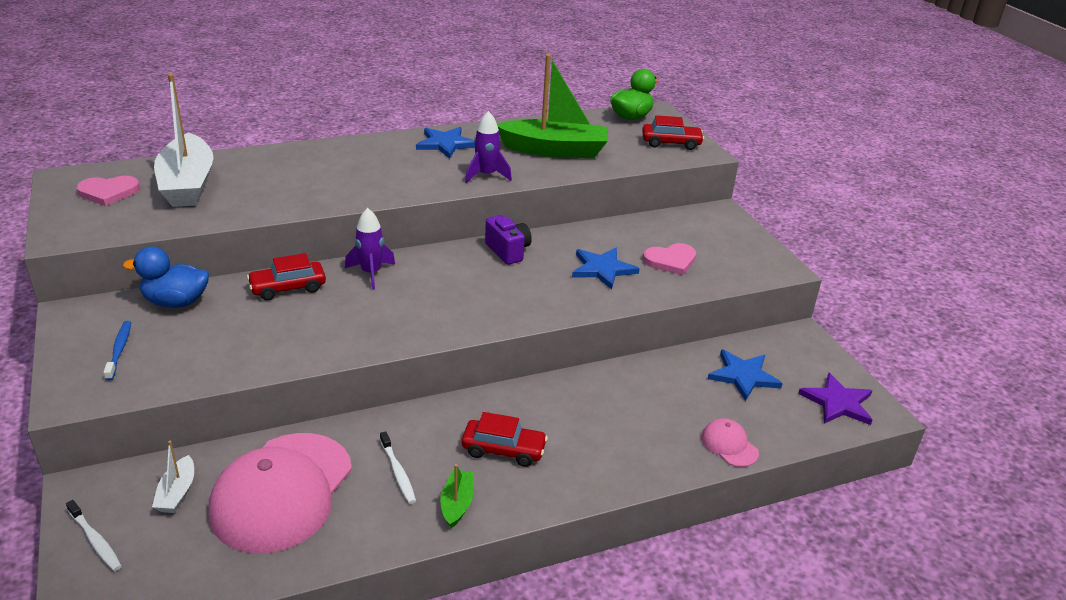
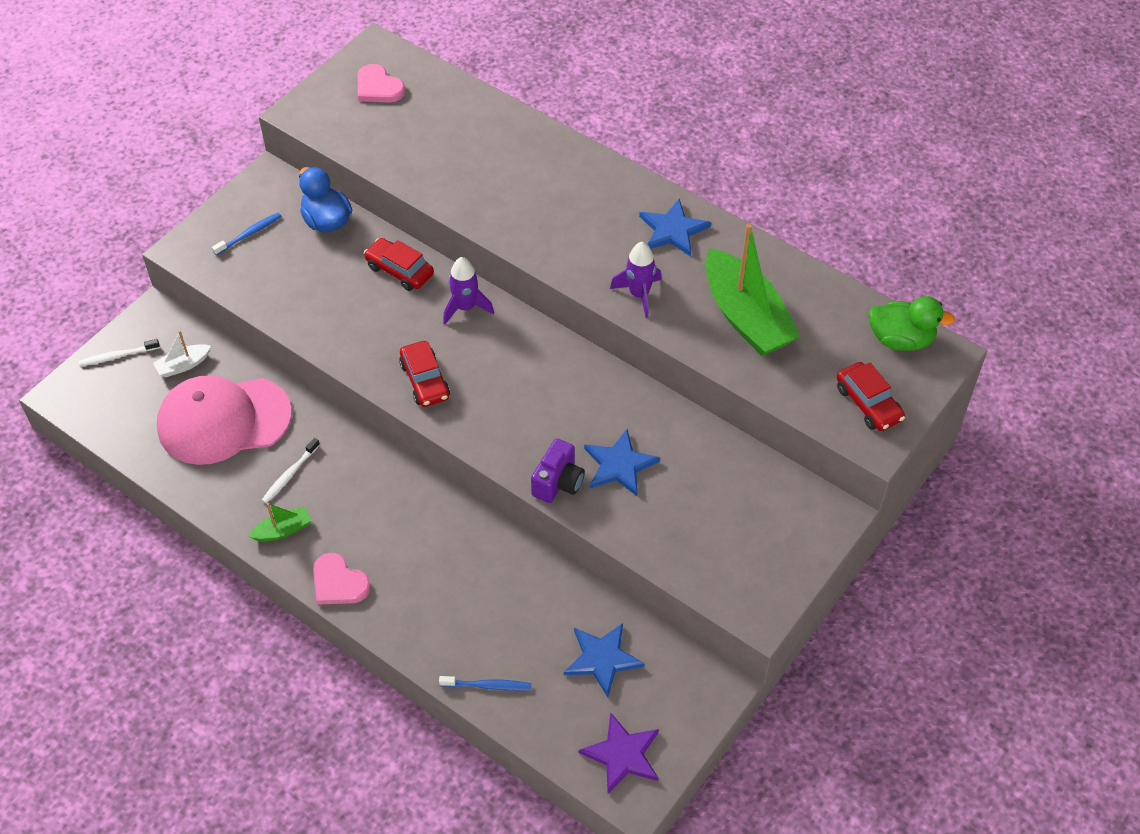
camera: 60 degrees right, 20 degrees up
white toothbrush [66,500,122,571] -> white toothbrush turned 60 degrees clockwise [79,339,160,366]
white boat [154,74,214,207] -> none
red car [462,412,548,467] -> red car moved to [399,341,450,407]
purple camera [485,215,532,265] -> purple camera moved to [531,438,585,503]
pink heart [643,243,696,275] -> pink heart moved to [313,553,371,605]
pink cap [701,418,759,467] -> blue toothbrush [439,676,532,691]

